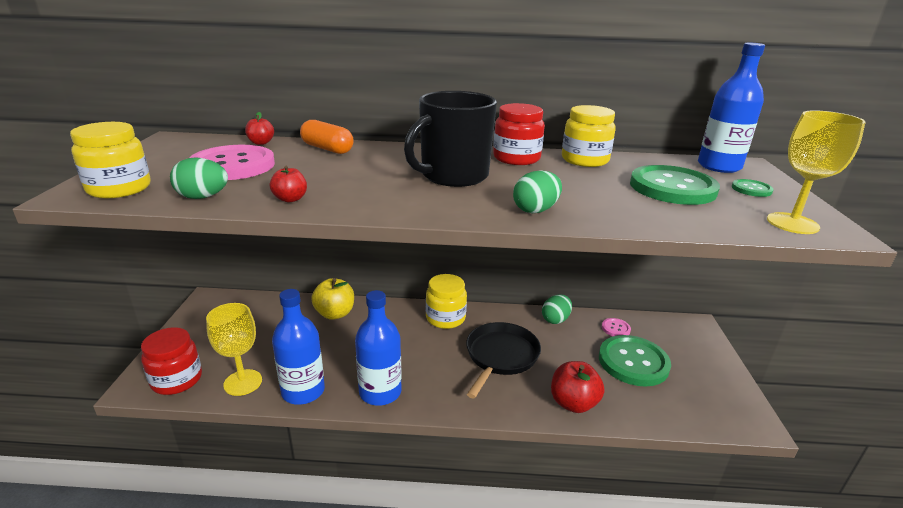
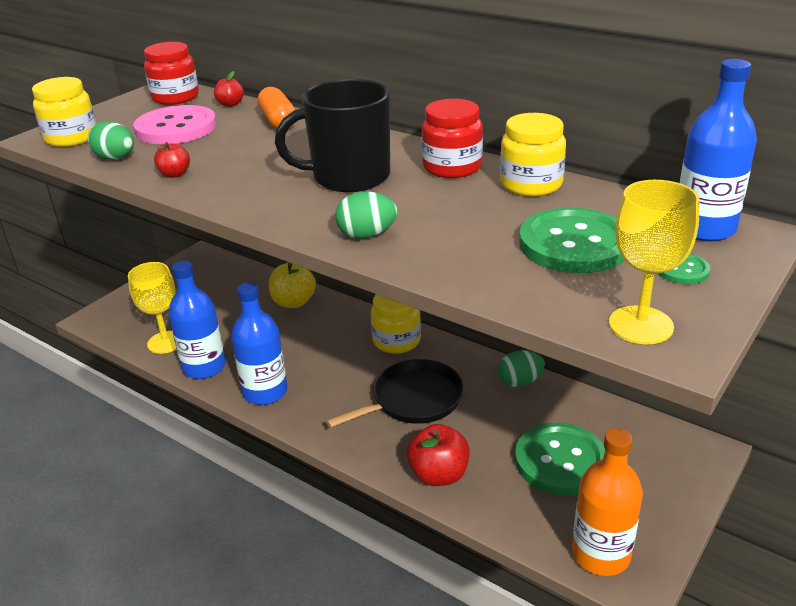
camera: 35 degrees right, 5 degrees up
red jar [141,327,202,395] -> red jar moved to [144,42,199,105]
pink button [602,318,631,336] -> none
none -> orange bottle [572,428,643,576]

